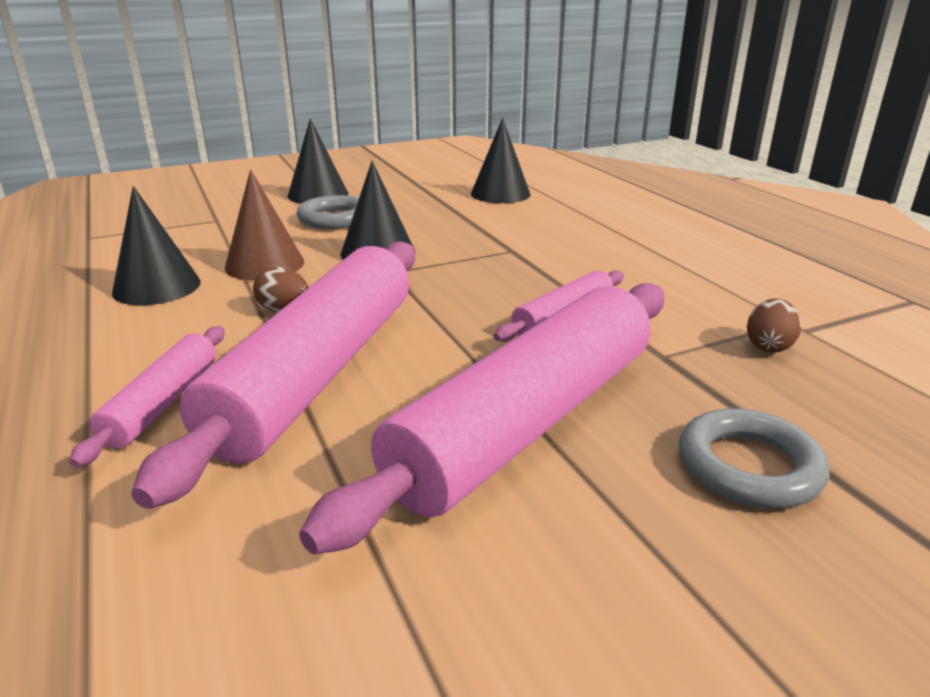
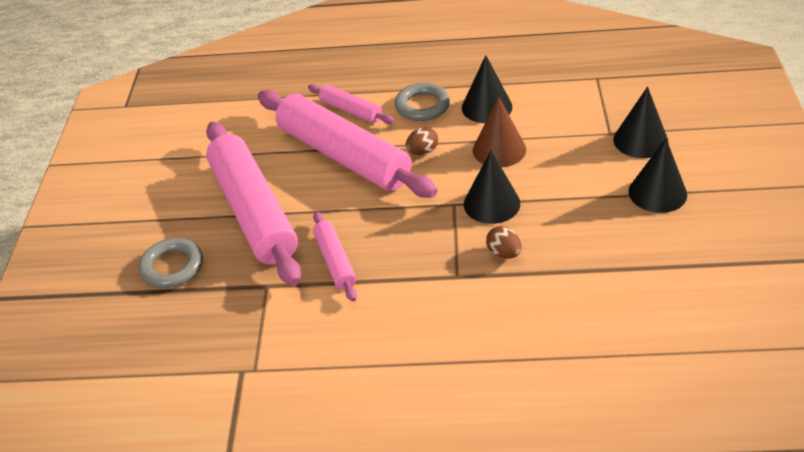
camera: 120 degrees right, 15 degrees up
grey ring [296,195,359,229] -> grey ring moved to [395,83,450,121]
black cone [471,118,531,203] -> black cone moved to [613,87,668,158]
brown egg [747,298,802,353] -> brown egg moved to [486,226,522,259]

